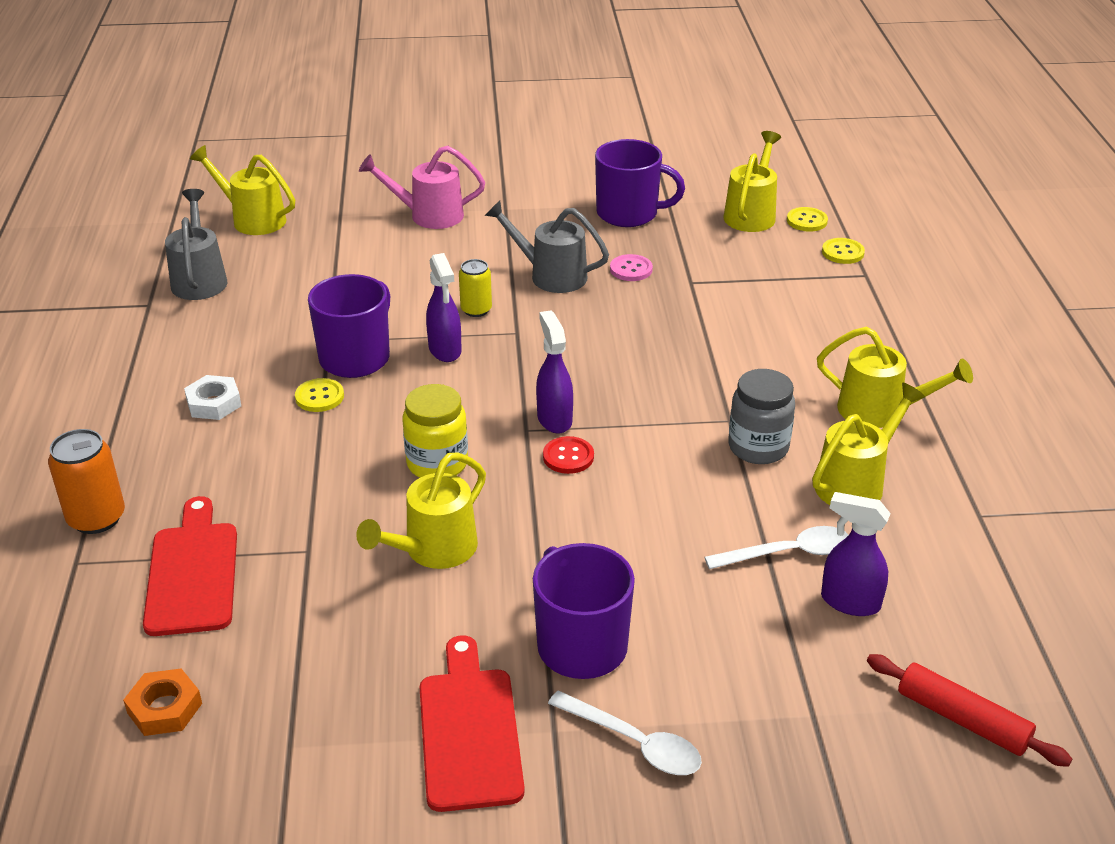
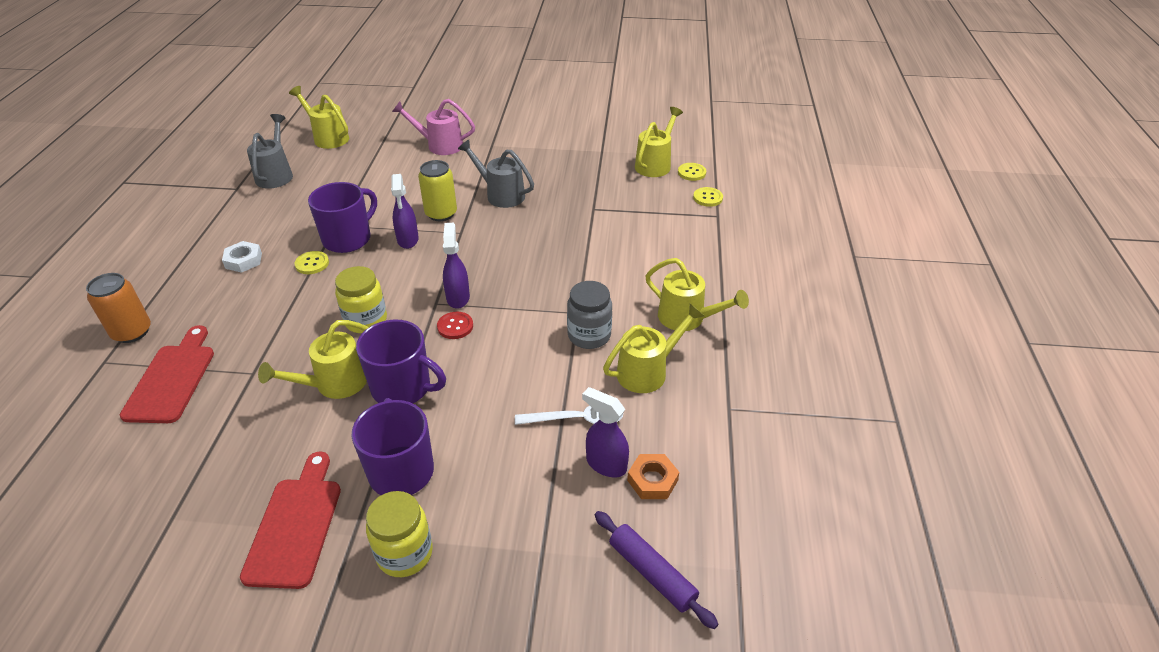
camera: 10 degrees right, 5 degrees up
orange nut [123,669,202,736] -> orange nut moved to [627,454,679,499]
yellow can [459,259,492,317] -> yellow can [418,160,457,221], size x1.52
white spoon [548,691,702,775] -> yellow jar [366,491,433,577]
purple mug [595,139,685,227] -> purple mug moved to [356,320,446,403]
pink button [610,254,653,281] -> none
red rolling pin [867,654,1072,767] -> purple rolling pin [595,511,719,629]

